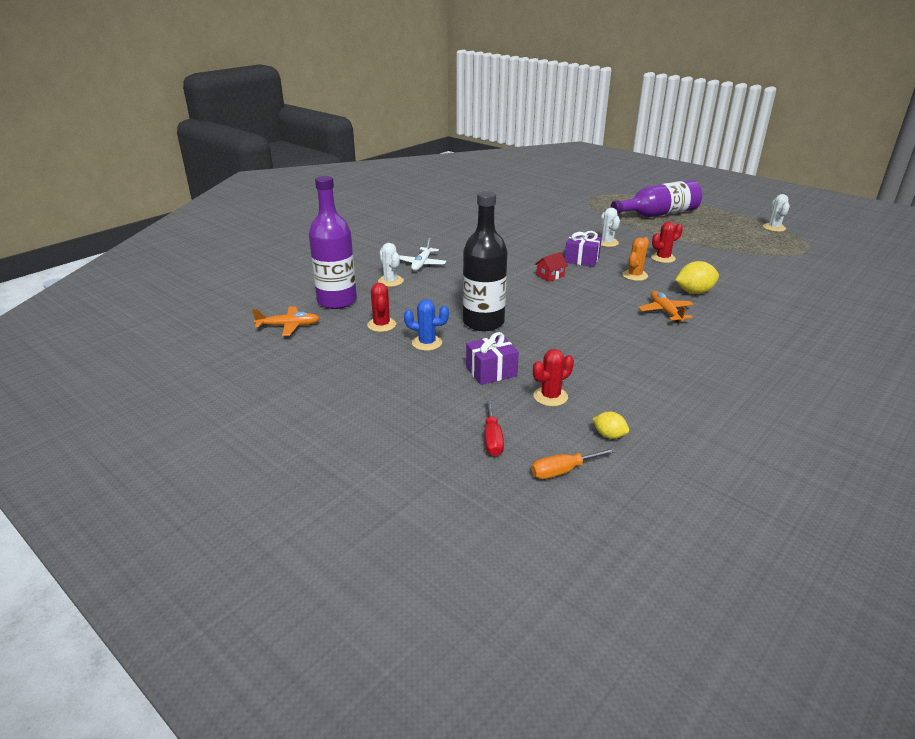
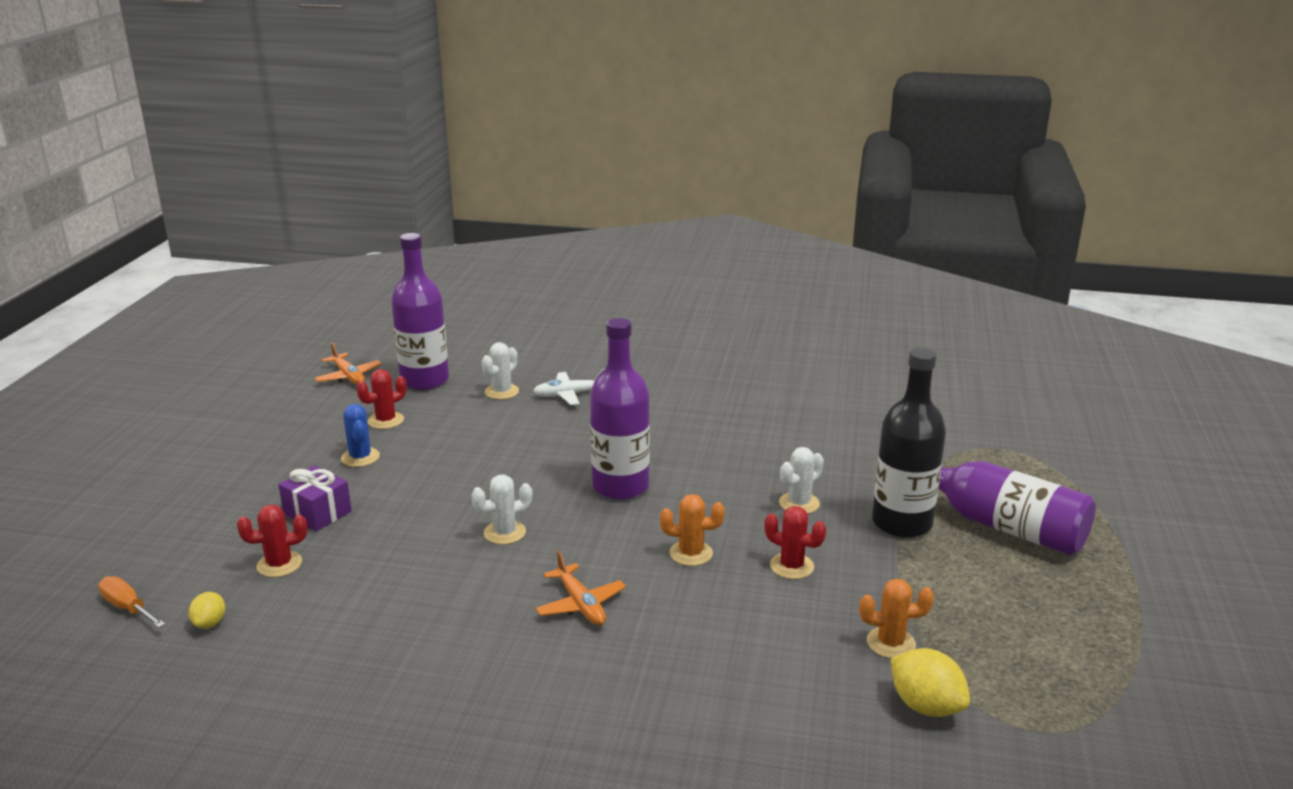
camera: 60 degrees right, 5 degrees down
black bottle [463,191,508,331] -> black bottle moved to [872,348,946,538]
red screwdriver [485,399,504,456] -> none
red cactus [533,349,574,406] -> red cactus turned 45 degrees counterclockwise [237,505,307,577]
red house [535,252,568,282] -> purple bottle [590,318,650,500]
purple gift [565,231,602,267] -> none
orange plane [638,291,694,323] -> orange plane turned 105 degrees clockwise [536,551,626,625]
yellow lemon [675,261,719,294] -> yellow lemon moved to [891,648,970,717]
white cactus [763,194,790,232] -> white cactus moved to [471,475,532,545]
none -> orange cactus [859,578,934,658]

